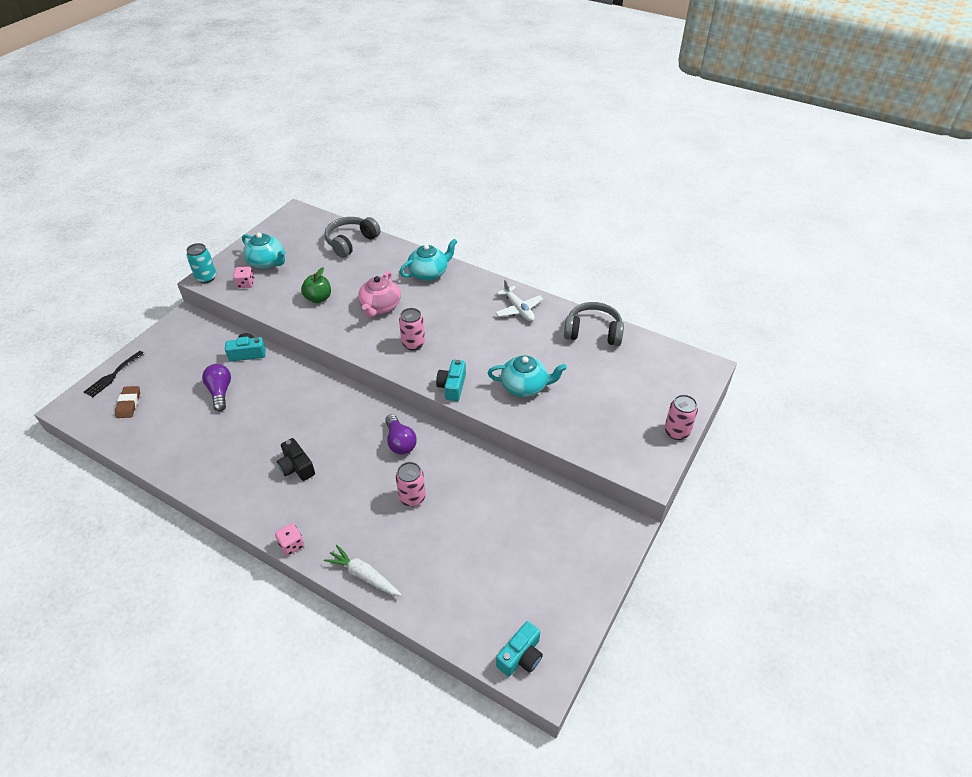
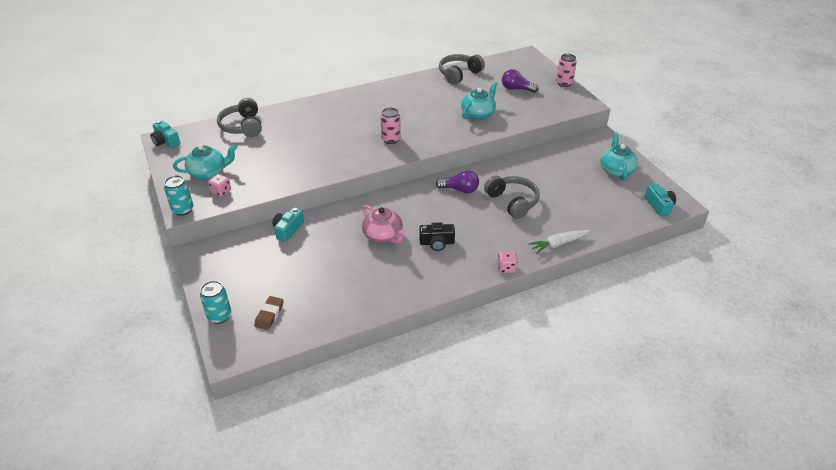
camera: 55 degrees left, 5 degrees down
black fork [84,351,145,397] -> turquoise can [200,281,231,324]
brown eraser [115,386,140,418] -> brown eraser turned 75 degrees clockwise [254,296,284,330]
purple light bulb [202,364,231,411] -> purple light bulb moved to [502,69,539,93]
green apple [301,267,331,303] -> none
pink teapot [358,271,401,317] -> pink teapot moved to [362,205,406,244]
pink can [396,462,426,507] -> grey headphones [484,176,540,219]
turquoise teapot [399,239,457,281] -> turquoise teapot moved to [600,132,638,180]
turquoise camera [436,360,466,401] -> turquoise camera moved to [150,121,180,148]
white plane [495,280,543,321] -> none

